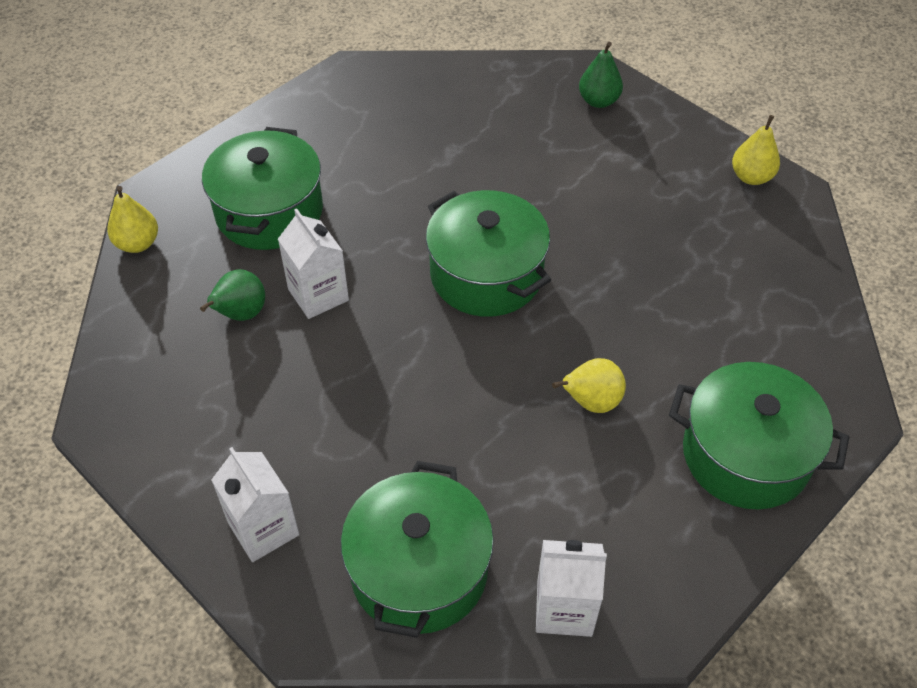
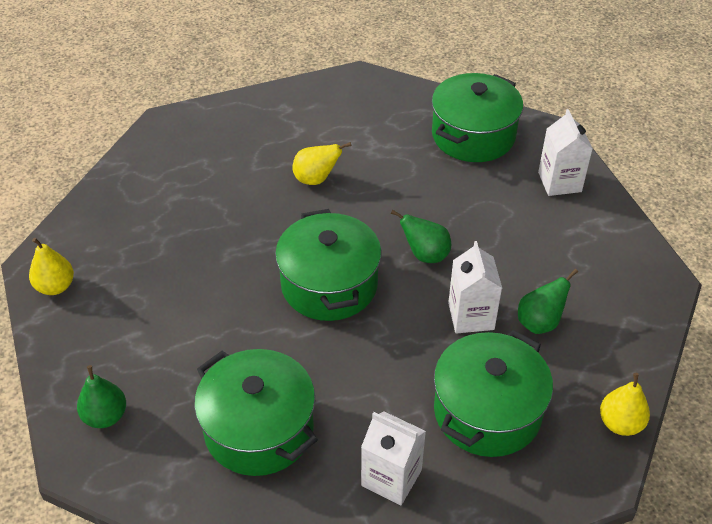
camera: 155 degrees left, 5 degrees down
white carton [536,540,607,637] -> white carton moved to [361,411,426,505]
green pot [669,362,849,510] -> green pot moved to [194,349,318,476]
none -> green pear [391,210,451,263]

